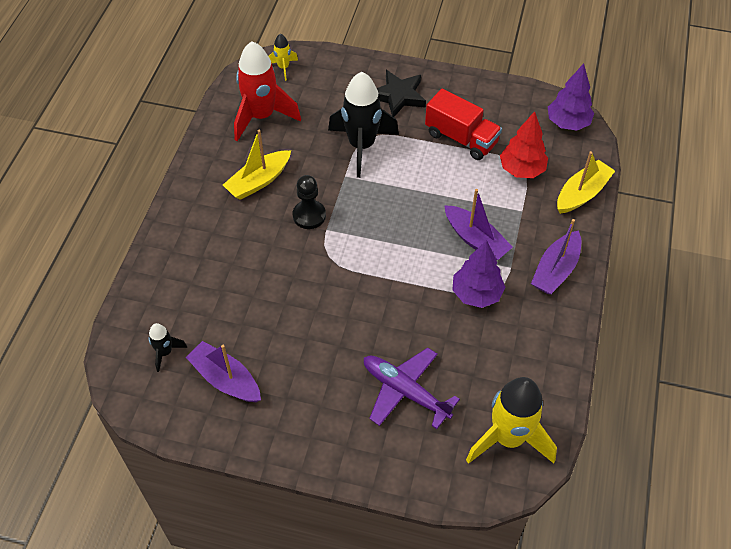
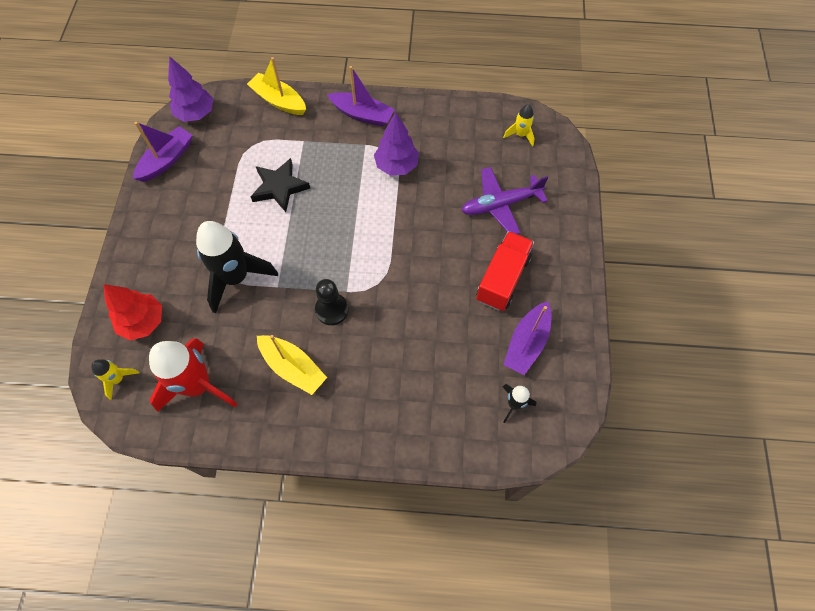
camera: 100 degrees left, 10 degrees up
purple plane [364,348,460,429] -> purple plane turned 45 degrees clockwise [461,167,549,234]
black star [377,70,426,117] -> black star moved to [251,158,310,212]
red truck [425,89,502,160] -> red truck moved to [476,231,534,311]
purple boat [444,189,513,260] -> purple boat moved to [133,122,193,182]
yellow rocket [466,377,557,464] -> yellow rocket [503,104,535,147], size x0.47
red tree [500,111,548,178] -> red tree moved to [103,284,162,341]

